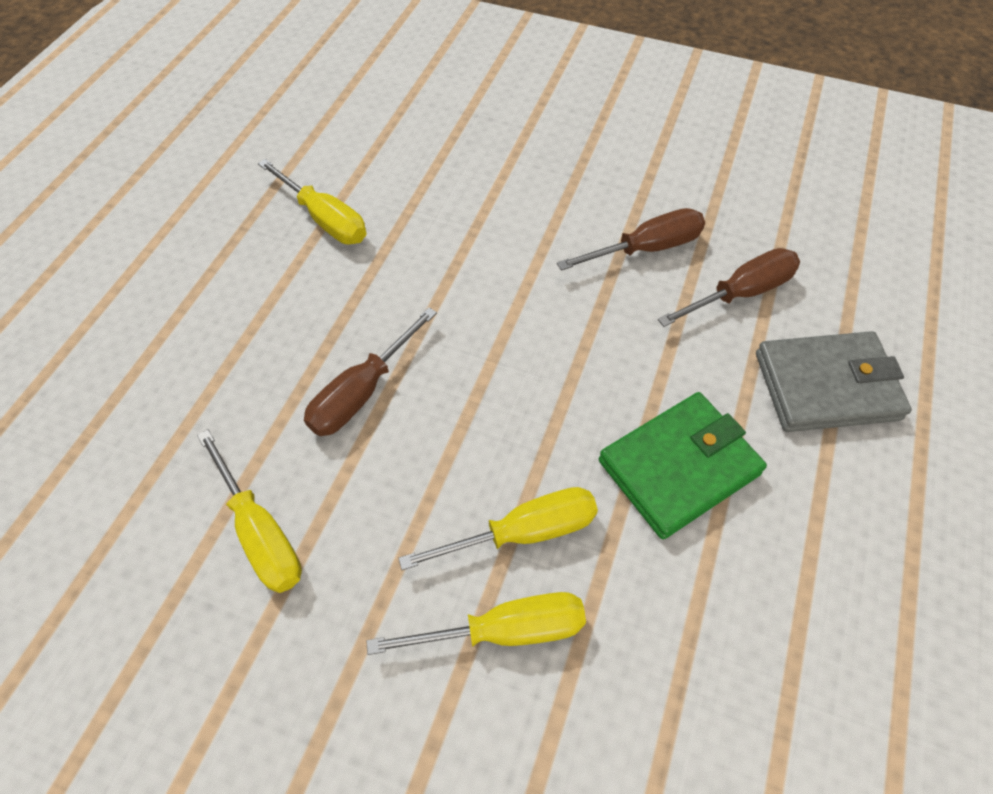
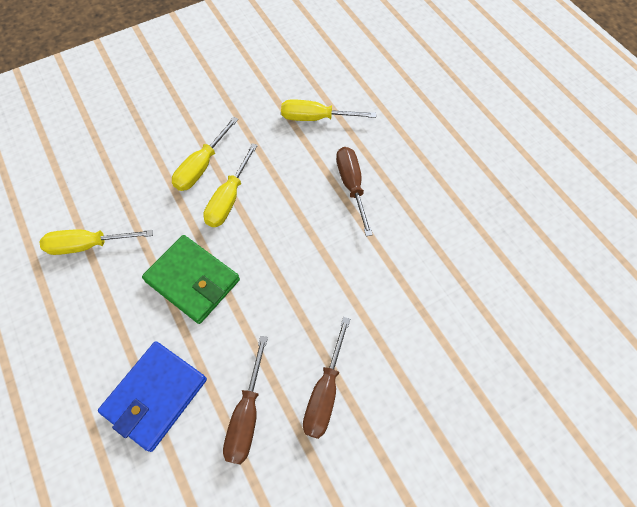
camera: 130 degrees right, 5 degrees up
yellow screwdriver [258,159,367,244] -> yellow screwdriver moved to [39,229,153,255]
green wallet [599,392,767,539] -> green wallet turned 60 degrees counterclockwise [142,235,240,324]
grey wallet [756,331,912,432] -> blue wallet [98,341,207,452]

